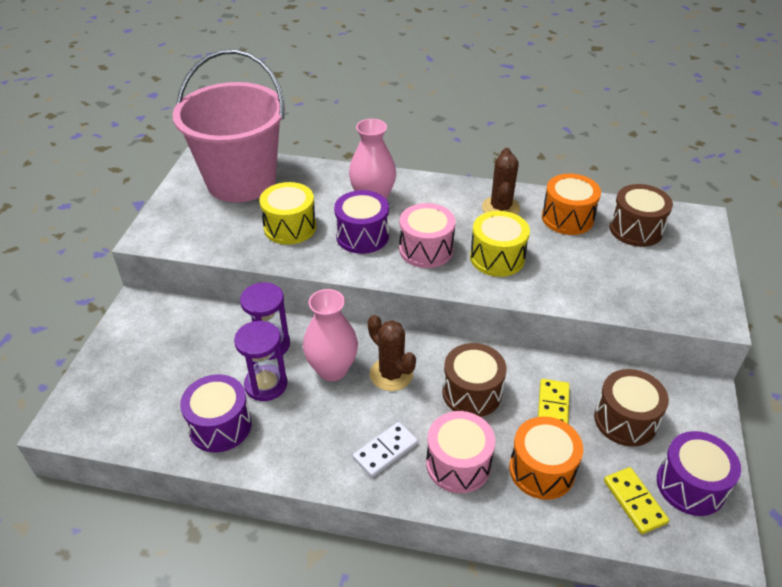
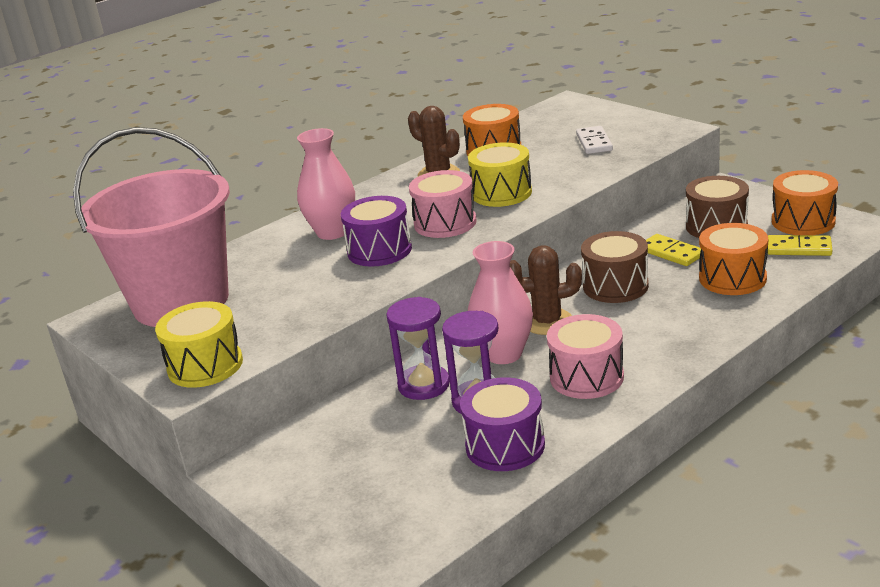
camera: 50 degrees left, 15 degrees down
yellow drum [259,182,316,245] -> yellow drum moved to [155,301,243,388]
white domino [353,422,418,477] -> white domino moved to [576,126,613,154]
pink drum [426,411,495,493] -> pink drum moved to [547,314,624,399]
brown drum [609,184,673,247] -> none
purple drum [657,431,741,516] -> orange drum [772,170,838,235]

